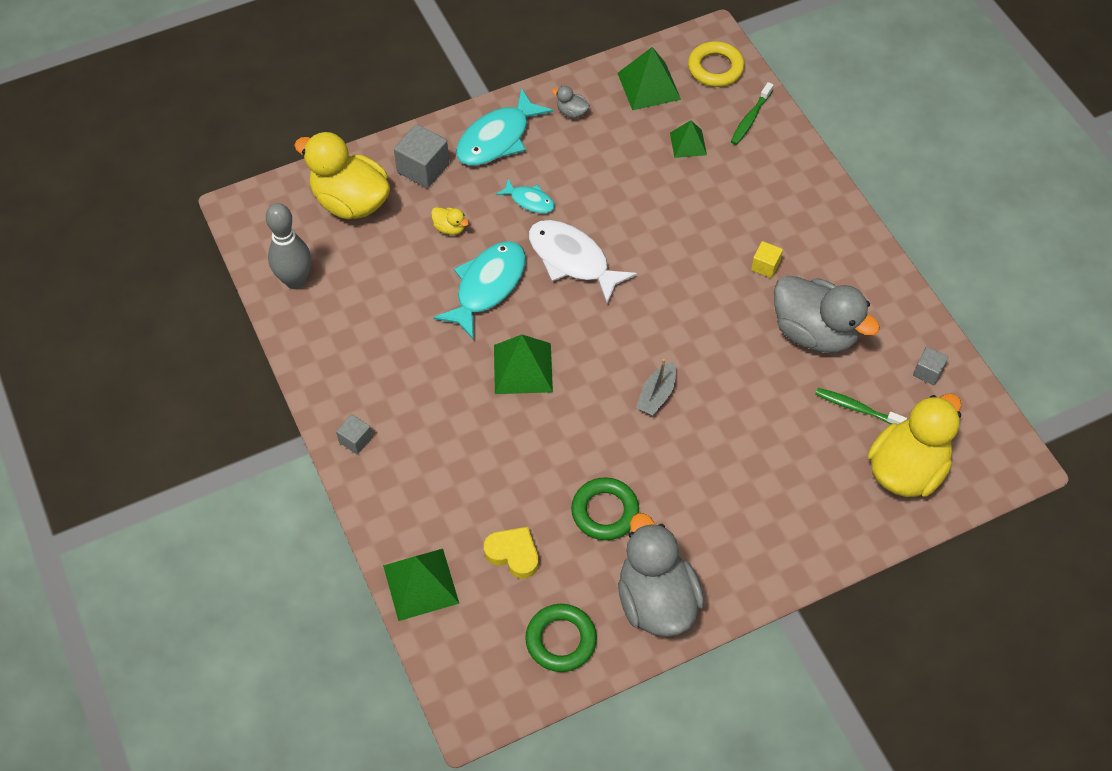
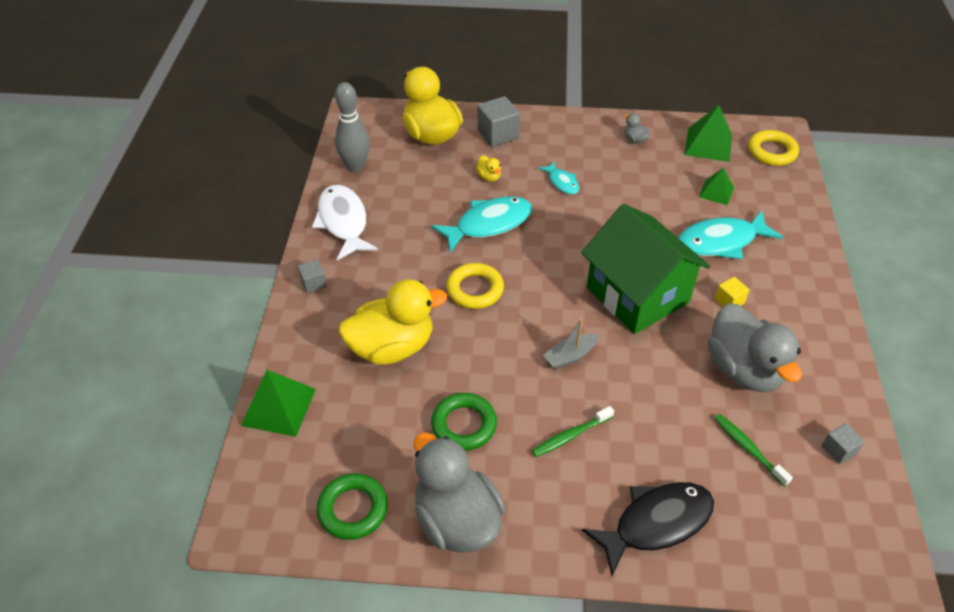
camera: 30 degrees right, 10 degrees down
turquoise fish [456,88,553,165] -> turquoise fish moved to [678,211,783,259]
yellow heart [484,527,539,579] -> none
green pyramid [494,335,553,394] -> yellow ring [446,263,504,309]
white fish [529,220,637,304] -> white fish moved to [312,185,378,260]
grey duck [618,513,704,637] -> grey duck turned 45 degrees counterclockwise [414,433,506,553]
green toothbrush [731,82,773,145] -> green toothbrush moved to [532,406,614,457]
yellow duck [868,393,961,497] -> yellow duck moved to [338,279,447,365]
none -> green house [581,204,710,334]
none -> black fish [582,482,714,576]

